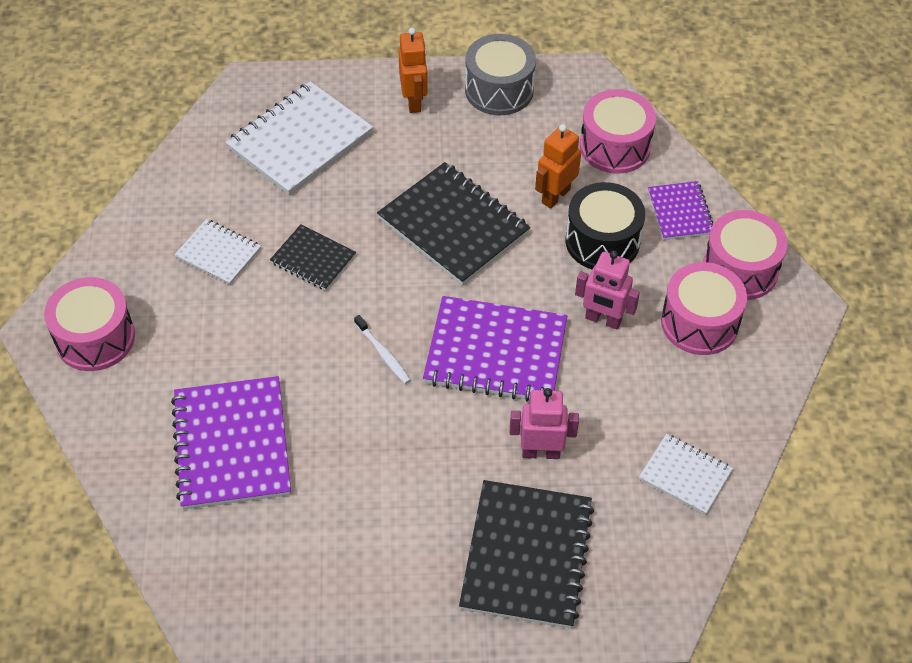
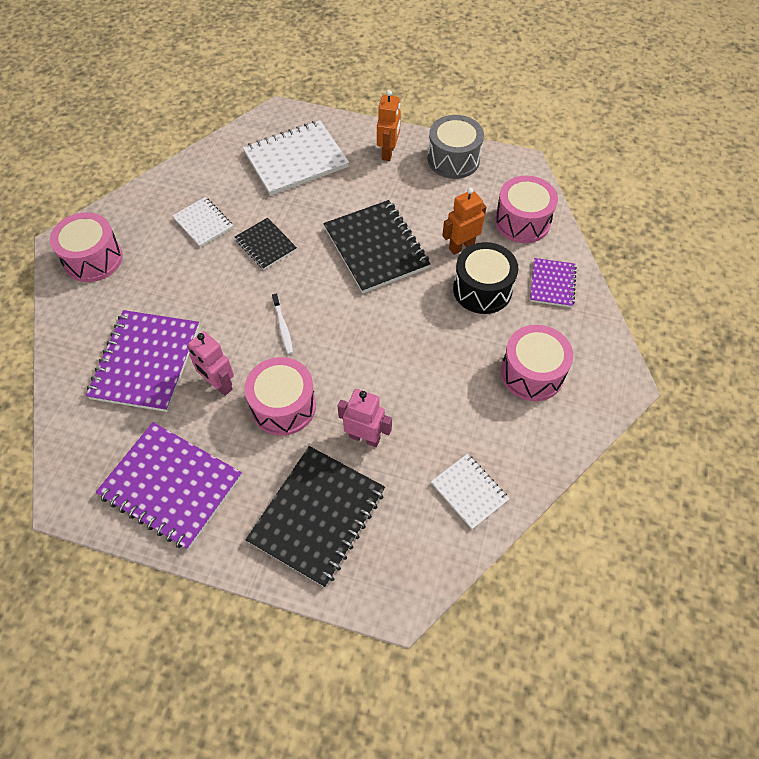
camera: 20 degrees right, 5 degrees up
purple notebook [423,296,567,402] -> purple notebook moved to [96,422,242,550]
pink robot [575,250,640,330] -> pink robot moved to [187,331,234,396]
pink drum [703,210,788,300] -> pink drum moved to [245,357,316,436]

